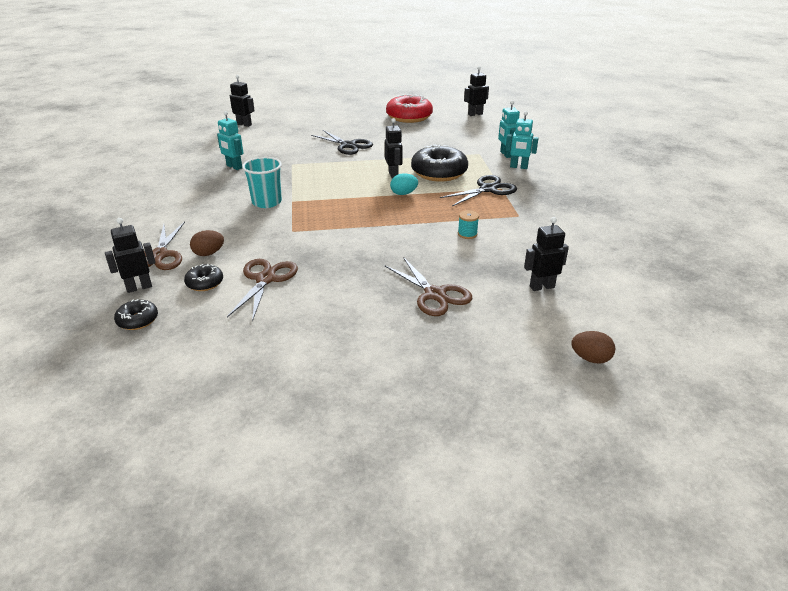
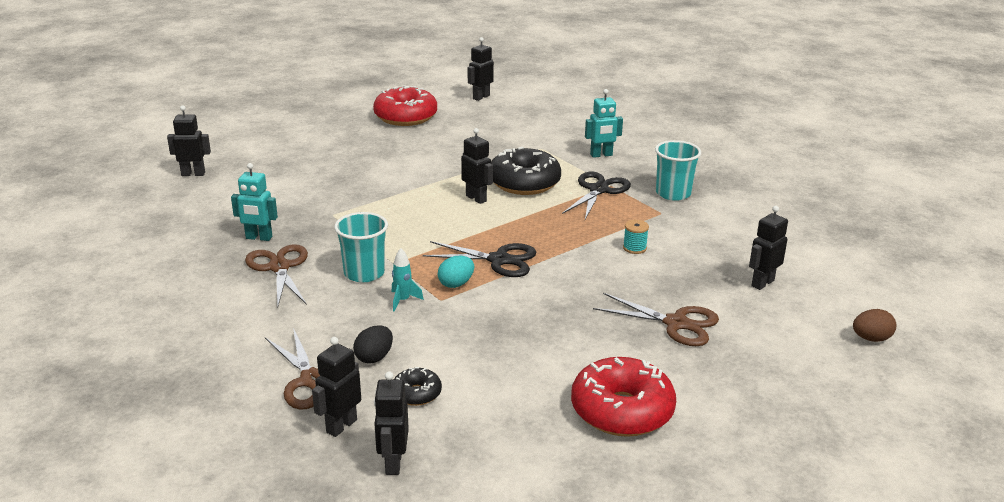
camera: 30 degrees left, 5 degrees down
black donut [114,299,158,330] -> black robot [374,371,409,475]
brown egg [190,230,224,256] -> black egg [353,325,393,363]
brown scissors [227,259,298,322] -> brown scissors moved to [245,244,308,307]
black scissors [311,130,373,155] -> black scissors moved to [423,241,536,277]
turquoise egg [390,173,418,195] -> turquoise egg moved to [438,256,474,288]
turquoise robot [498,100,520,158] -> none
none -> turquoise rocket [392,248,424,312]
none -> red donut [571,357,676,437]
none -> turquoise cup [655,140,701,201]

